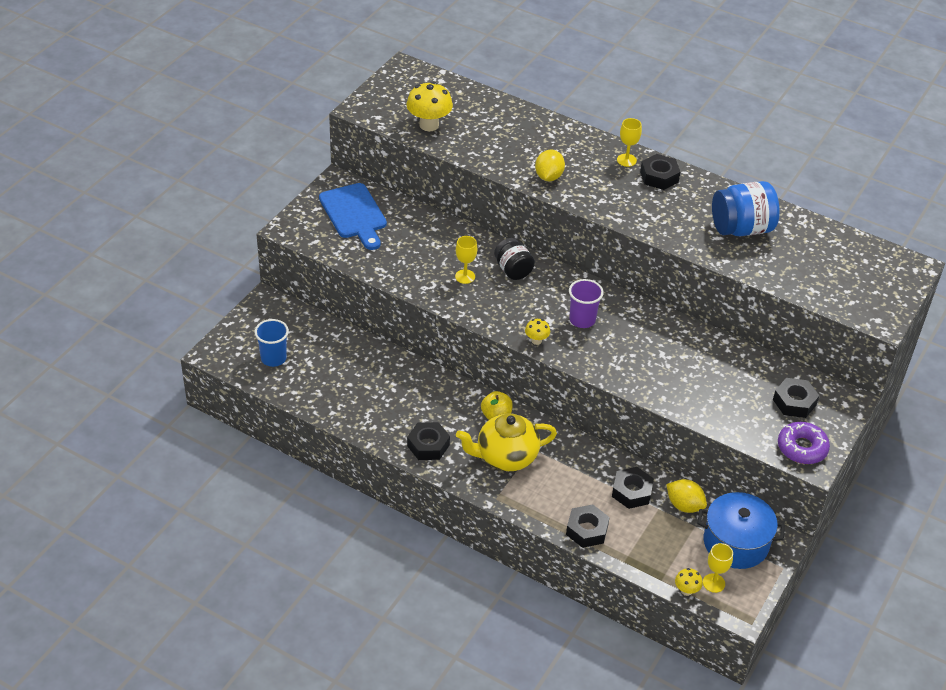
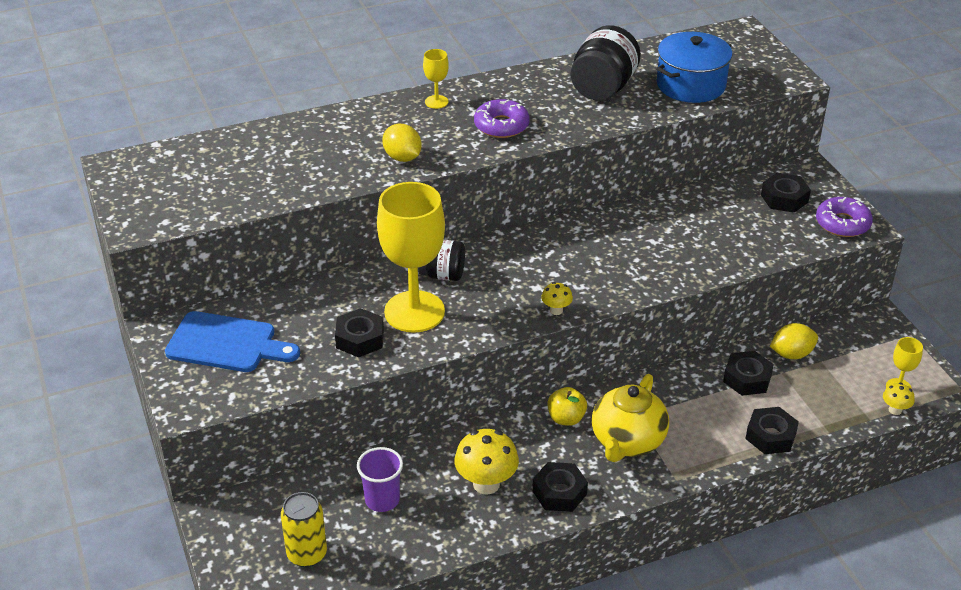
camera: 50 degrees left, 5 degrees down
blue cup [254,319,289,367] -> yellow can [281,492,327,567]
yellow mushroom [407,82,453,131] -> yellow mushroom moved to [455,429,519,495]
yellow goblet [455,236,477,284] -> yellow goblet [377,182,445,333], size x2.35
purple cup [569,279,604,328] -> purple cup moved to [357,447,403,512]
black nut [640,154,680,190] -> black nut moved to [335,308,384,357]
blue pot [697,492,785,569] -> blue pot moved to [656,32,733,103]
blue jar [712,181,780,236] -> black jar [571,25,641,101]
none -> purple donut [474,99,530,138]

